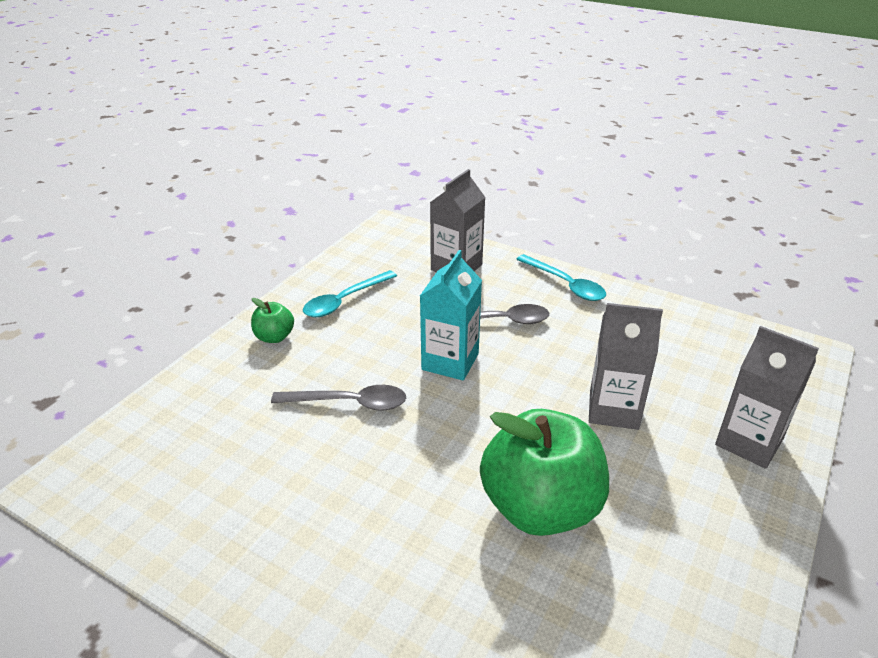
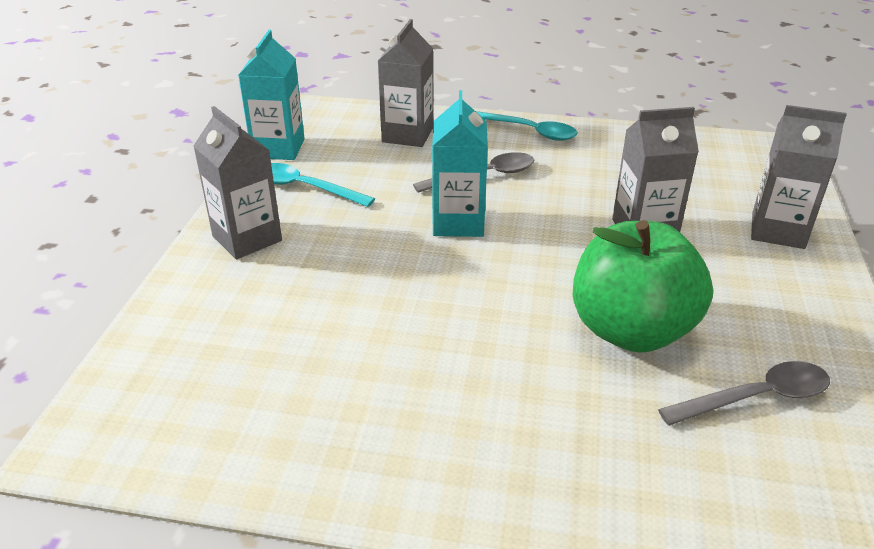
camera: 20 degrees left, 0 degrees up
green apple [251,298,294,343] -> grey carton [194,106,282,259]
grey spoon [271,385,406,411] -> grey spoon moved to [658,361,830,426]
turquoise spoon [303,270,397,317] -> turquoise spoon turned 90 degrees clockwise [271,163,375,207]
none -> turquoise carton [238,30,305,160]

